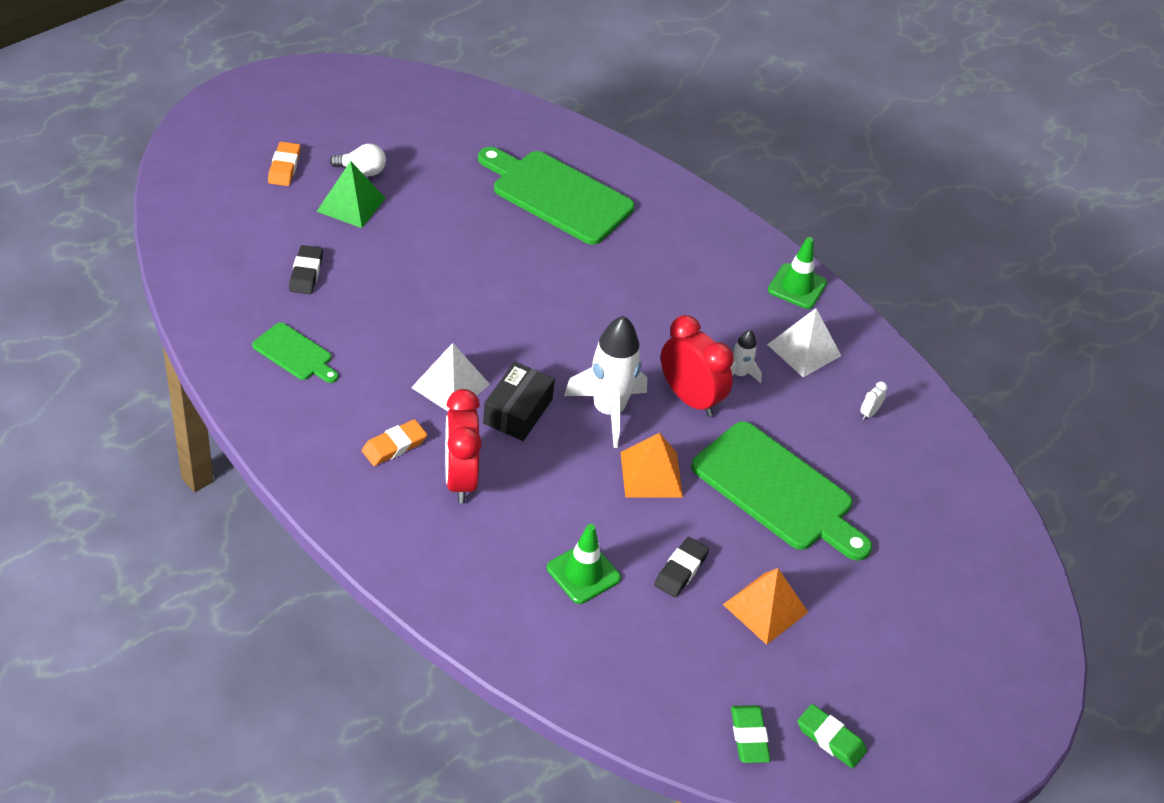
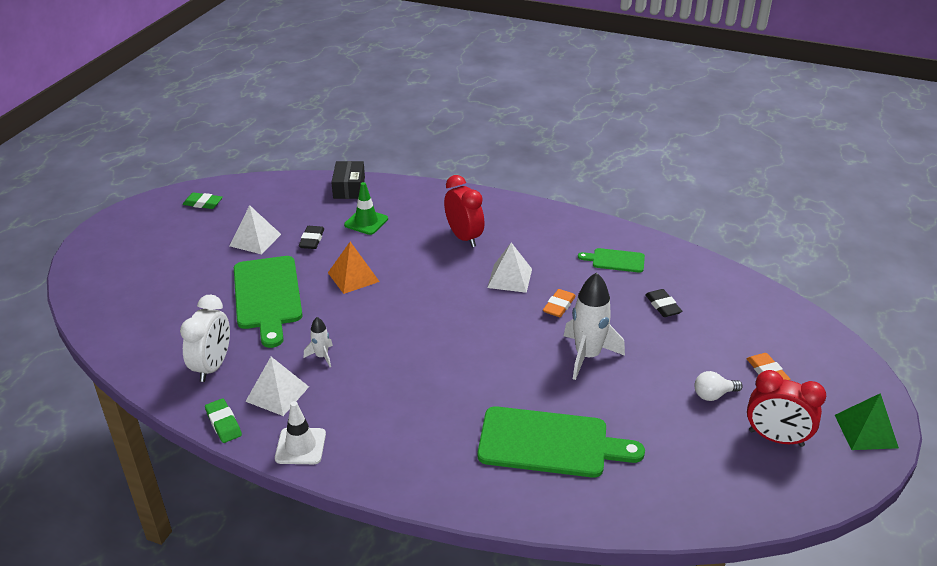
camera: 160 degrees right, 10 degrees down
green pyramid [316,161,386,228] -> green pyramid moved to [835,393,899,450]
orange eraser [362,419,427,466] -> orange eraser moved to [543,289,576,317]
black box [483,362,555,441] -> black box moved to [331,161,365,199]
white rocket [564,316,647,448] -> white rocket moved to [564,272,625,380]
red clock [661,315,733,417] -> red clock moved to [747,370,826,447]
green cutting board [691,421,872,561] -> green cutting board turned 120 degrees counterclockwise [234,256,303,348]
orange pyramid [723,568,808,645] -> white pyramid [230,205,281,254]
green eraser [731,705,771,763] -> green eraser moved to [205,398,242,443]
green traffic cone [768,237,827,309] -> white traffic cone [275,401,326,464]
white clock [860,381,887,420] -> white clock [180,295,230,382], size x2.49

